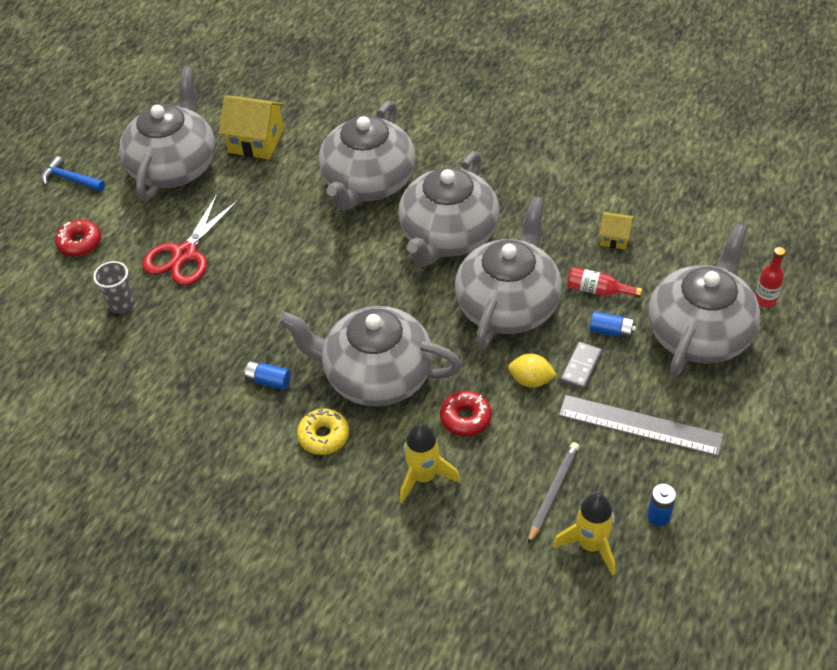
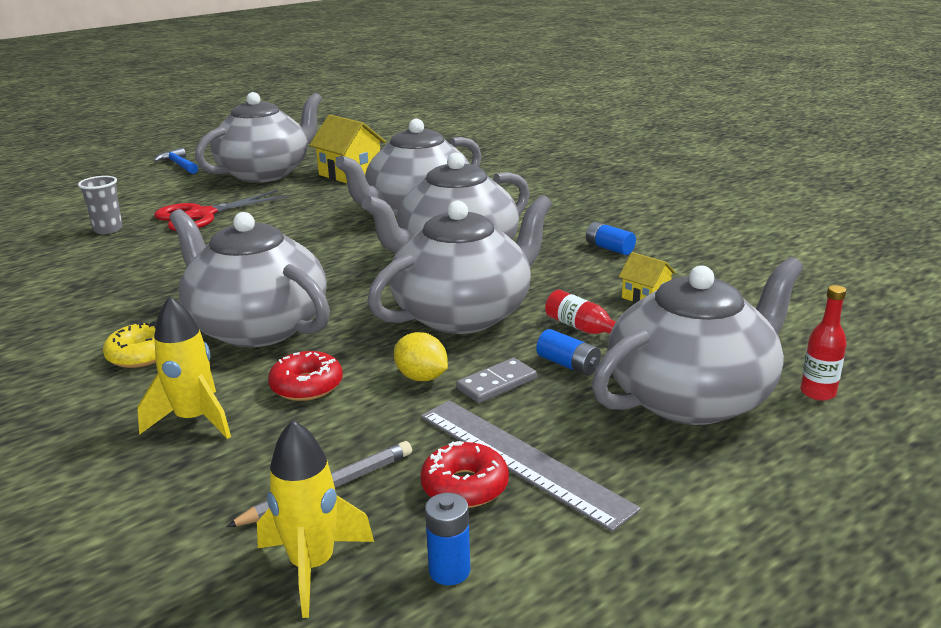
camera: 25 degrees right, 25 degrees down
red donut [55,220,101,257] -> red donut moved to [420,441,509,508]
blue battery [244,360,291,390] -> blue battery moved to [586,222,636,255]

